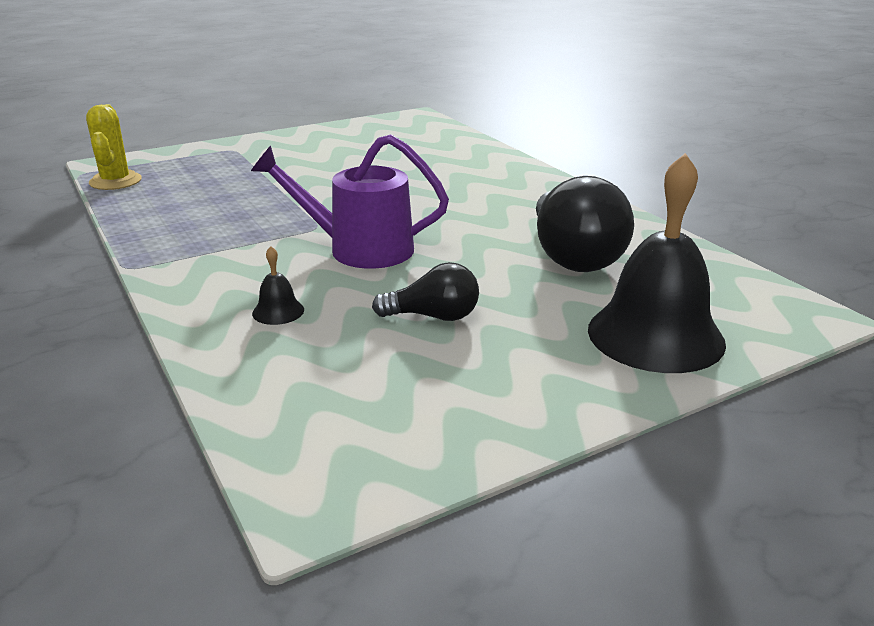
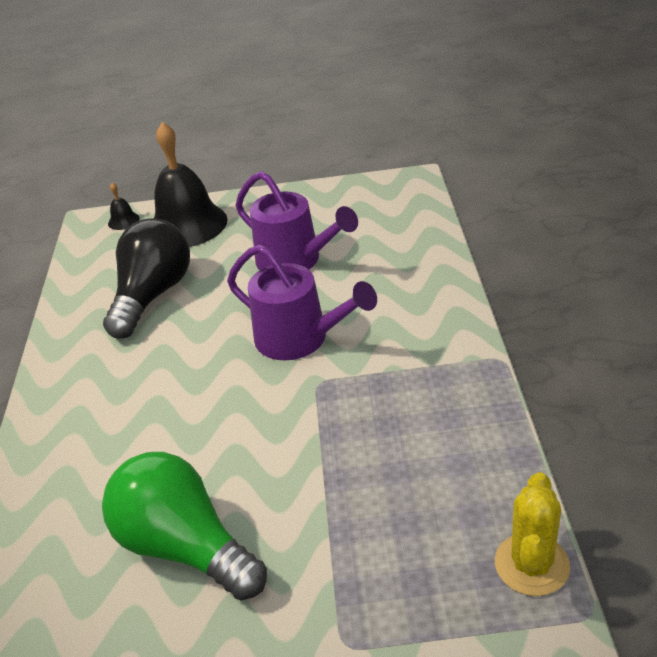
camera: 150 degrees left, 10 degrees up
black bell [252,246,304,325] -> black bell moved to [108,182,140,230]
black light bulb [372,262,479,321] -> purple watering can [235,171,358,270]
none -> green light bulb [102,452,267,600]

